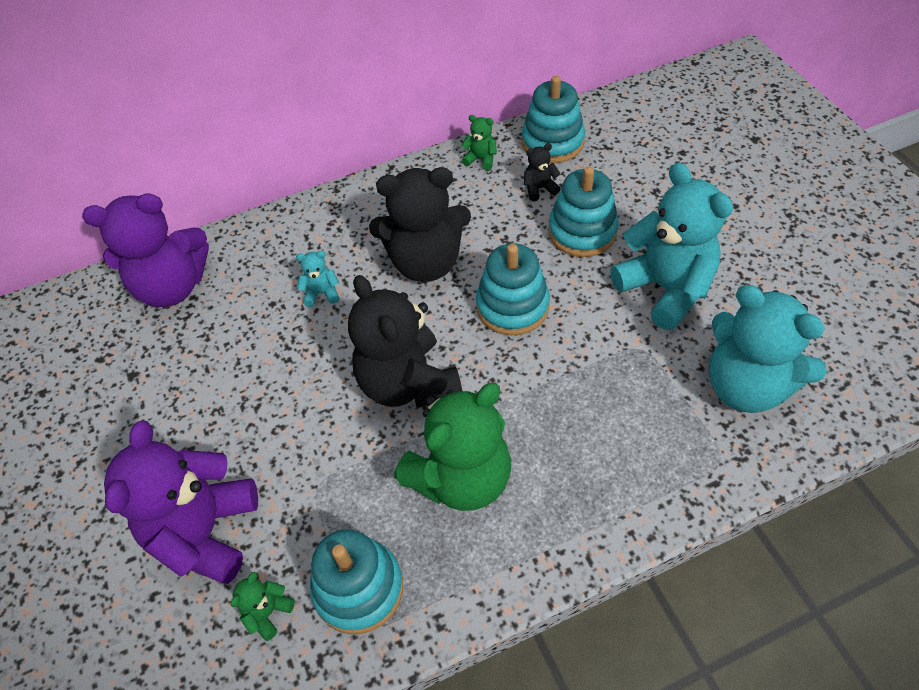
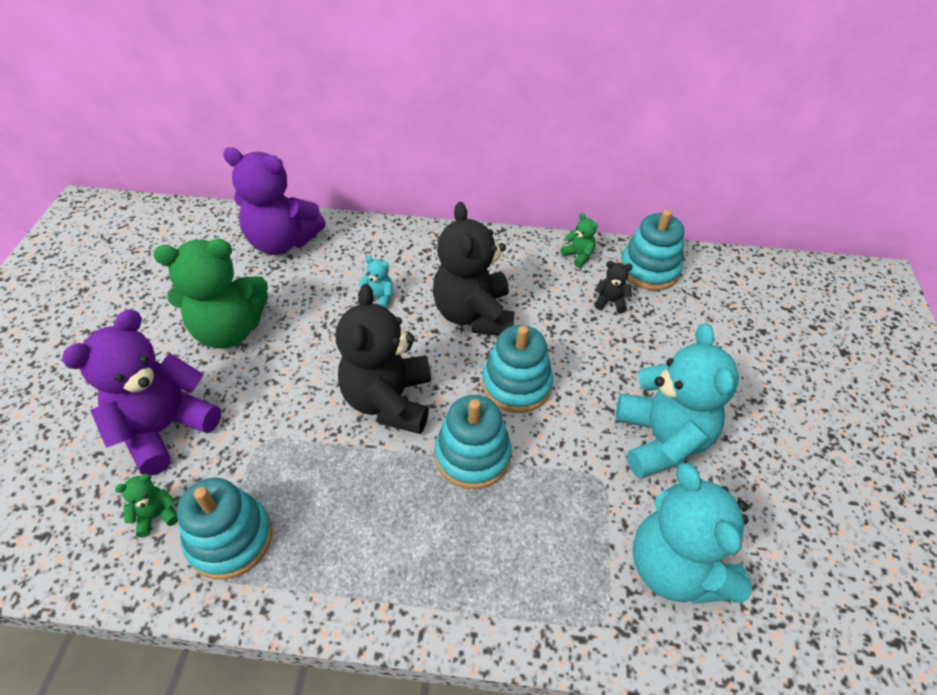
camera: 25 degrees right, 5 degrees down
black teddy bear [369,167,471,282] -> black teddy bear turned 60 degrees clockwise [433,202,515,335]
green teddy bear [394,383,511,511] -> green teddy bear moved to [153,239,268,348]
turquoise stacking toy [548,166,619,257] -> turquoise stacking toy moved to [435,395,512,489]

